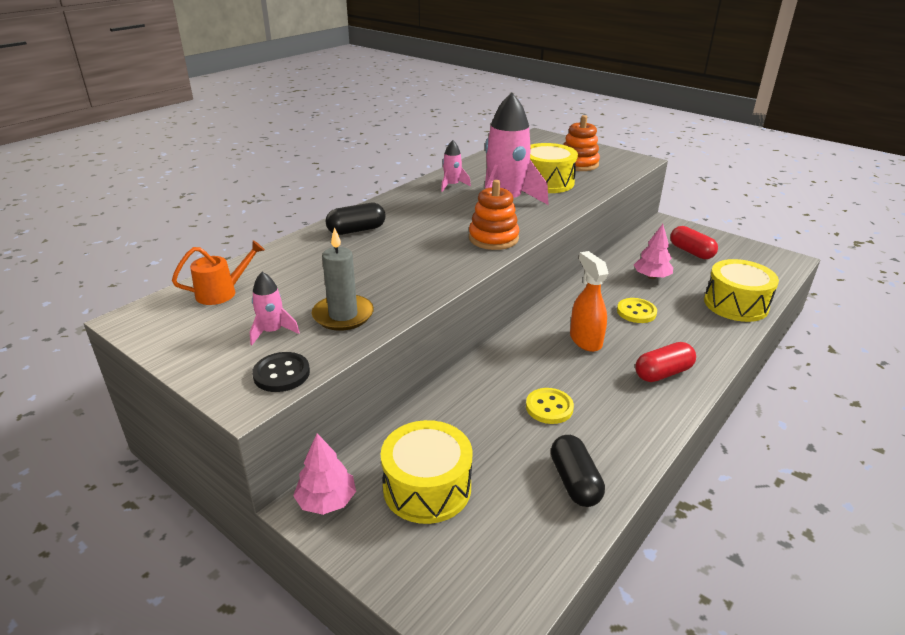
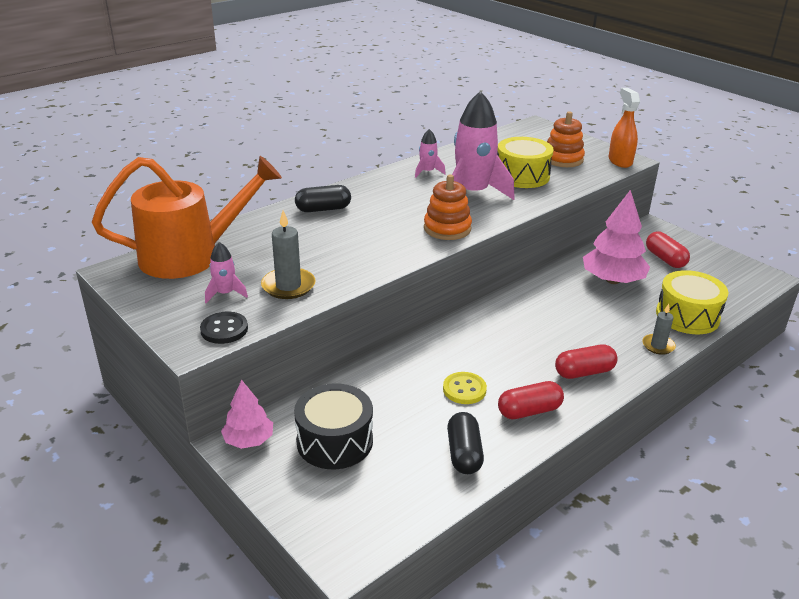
camera: 10 degrees right, 0 degrees up
orange watering can [172,240,265,305] -> orange watering can [92,156,282,279], size x2.27
yellow drum [381,420,472,524] -> black drum [294,383,373,469]
orange spray bottle [570,251,608,352] -> orange spray bottle moved to [609,88,640,168]
yellow button [617,298,657,323] -> none
pink tree [634,224,673,279] -> pink tree [583,190,650,284], size x1.69
none -> red capsule [498,381,564,419]
none -> grey candle [642,304,676,355]

